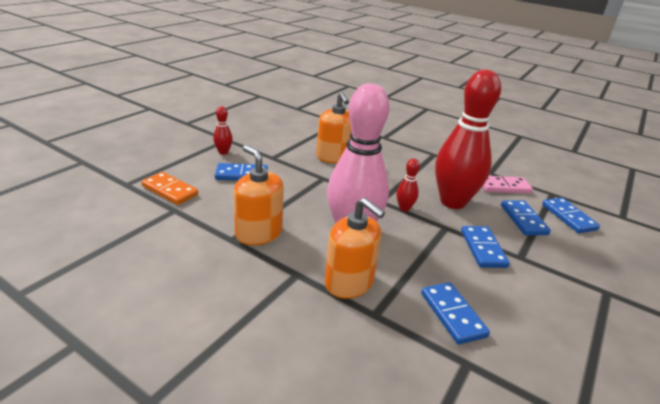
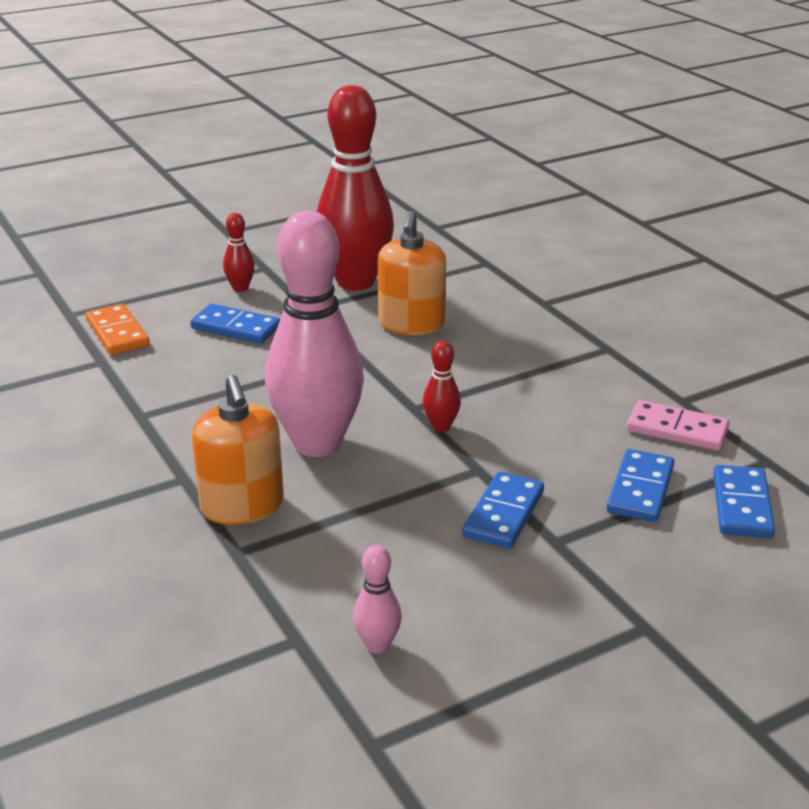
camera: 30 degrees right, 0 degrees up
orange soap dispenser [233,145,284,245] -> none
blue domino [421,282,490,345] -> none
red bowling pin [435,69,501,209] -> red bowling pin moved to [317,85,394,290]
none -> pink bowling pin [353,545,402,653]

